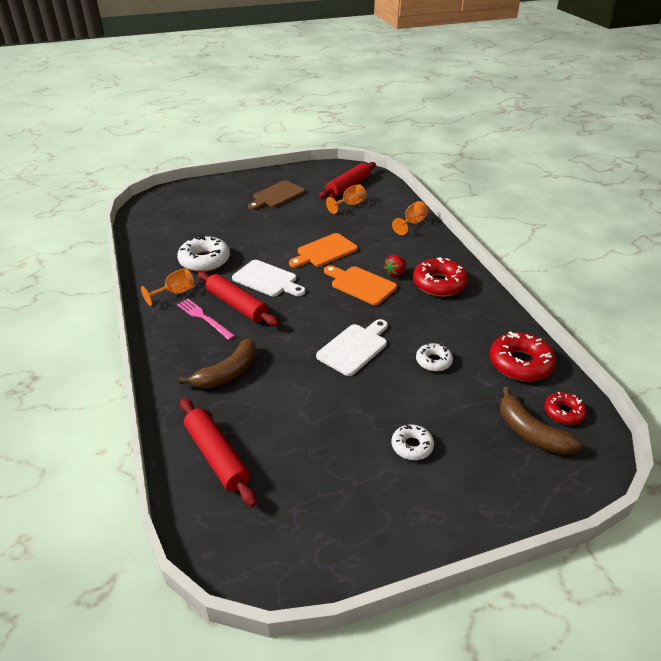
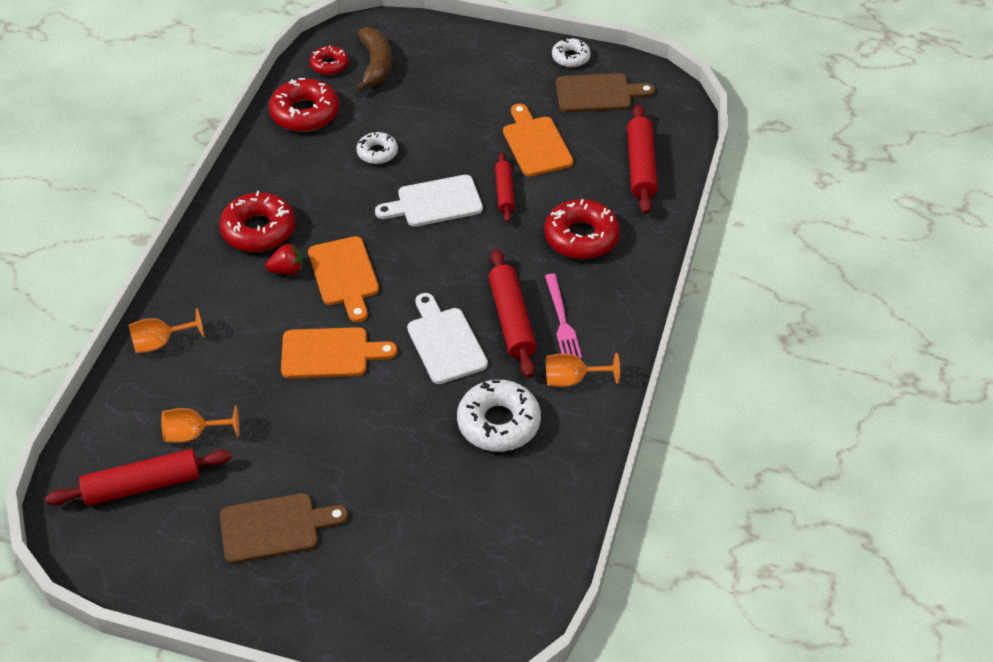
camera: 145 degrees left, 10 degrees up
brown banana [179,338,257,389] -> red donut [544,199,620,259]
white donut [392,424,434,460] -> white donut moved to [552,38,591,68]
none -> red rolling pin [495,152,515,223]
none -> orange cutting board [503,104,574,177]
none -> brown cutting board [556,73,655,112]

